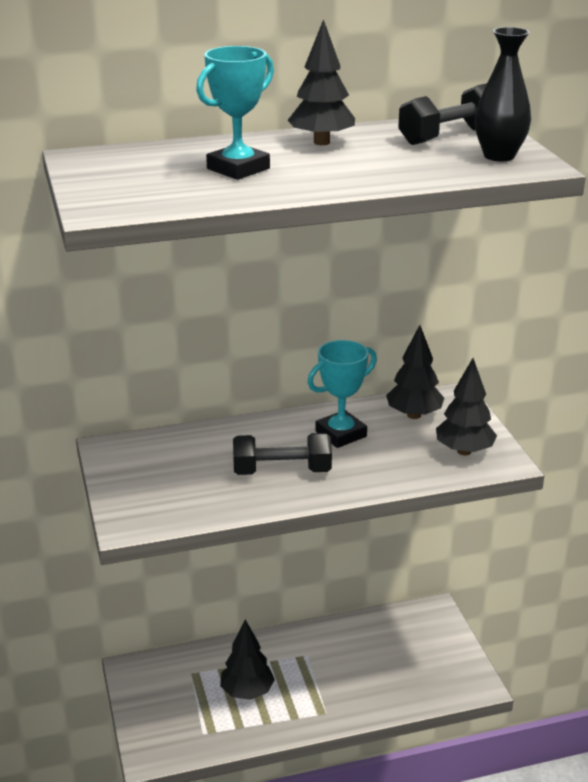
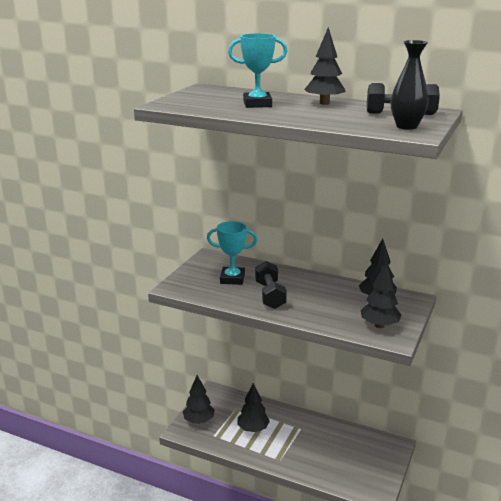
camera: 40 degrees right, 5 degrees down
black dumbbell [233,433,332,475] -> black dumbbell turned 45 degrees clockwise [255,261,287,309]
turquoise trophy [307,340,377,448] -> turquoise trophy moved to [207,221,257,285]
none -> black tree [183,375,215,424]

